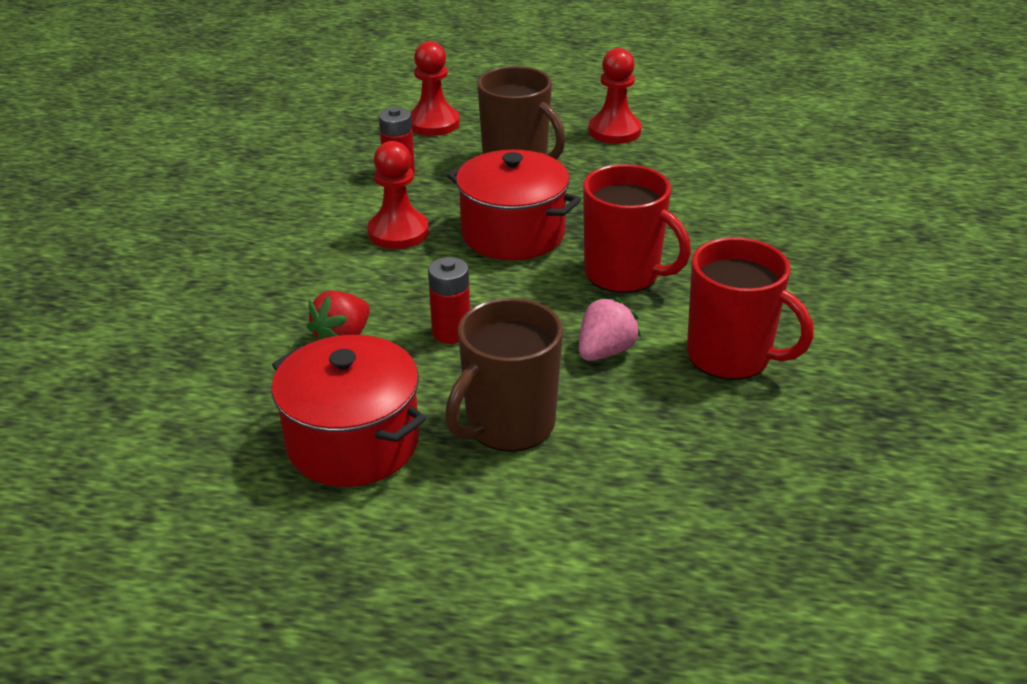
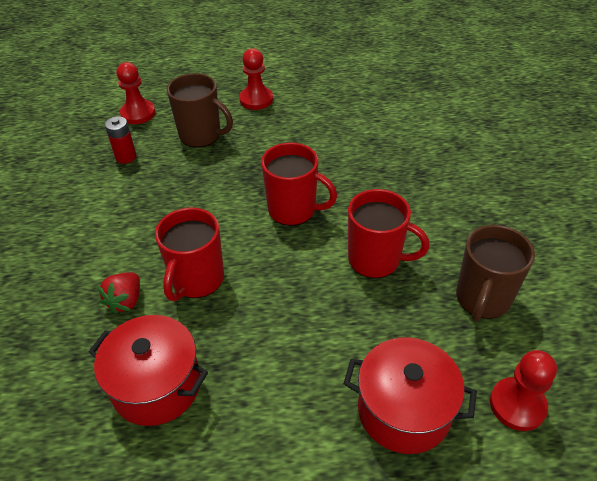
camera: 15 degrees left, 10 degrees up
red pawn [367,141,429,249] -> red pawn moved to [490,350,557,431]
red battery [428,257,470,344] -> red mug [155,208,224,301]
brown mug [445,298,563,452] -> brown mug moved to [456,225,535,321]
red pot [447,150,581,260] -> red pot moved to [344,337,477,454]
pink strawberry [579,297,641,361] -> none

